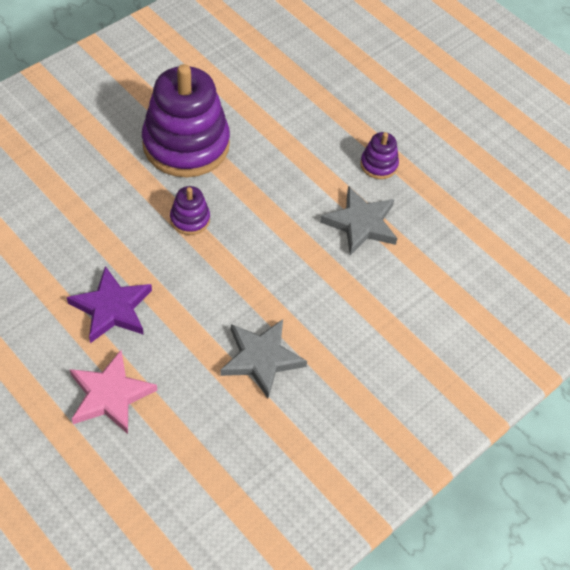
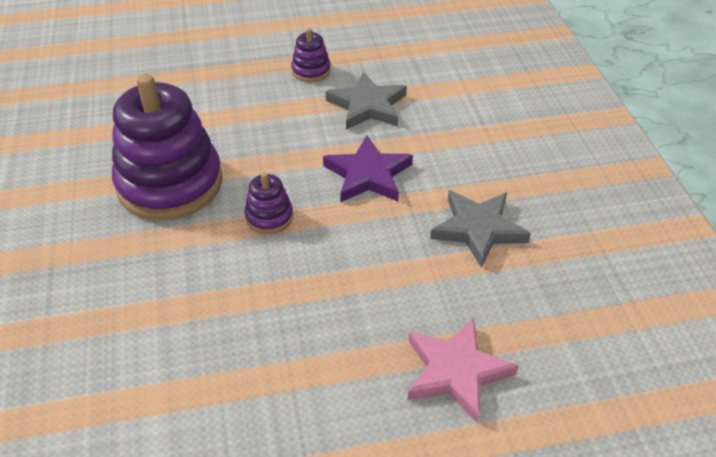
camera: 55 degrees left, 10 degrees down
purple star [67,266,152,343] -> purple star moved to [323,136,413,202]

